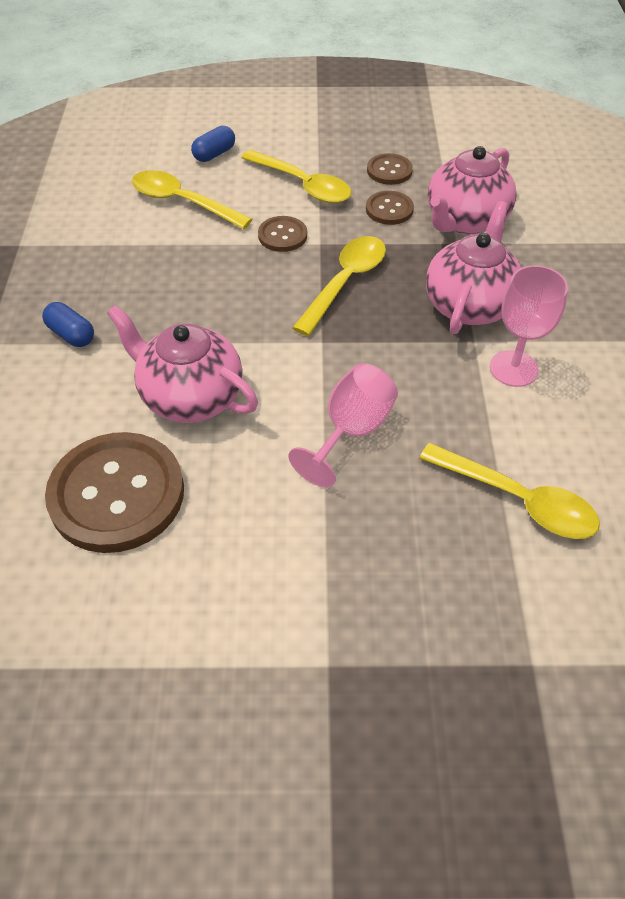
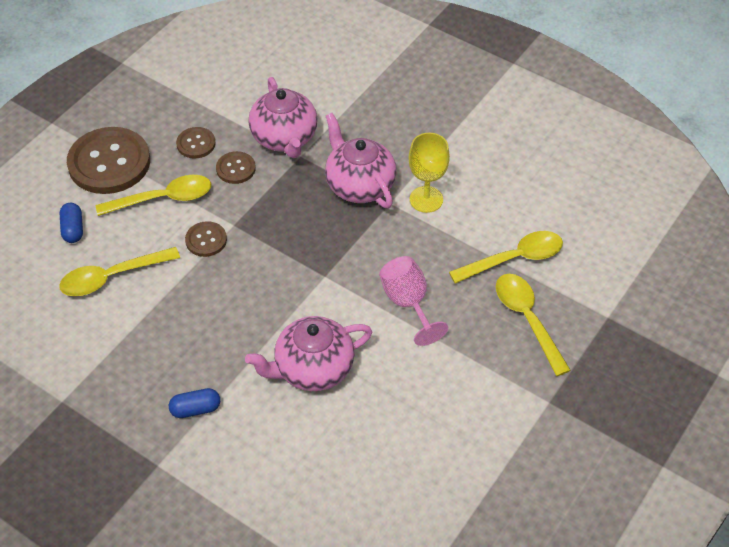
camera: 55 degrees left, 0 degrees up
brown button [45,432,184,553] -> brown button moved to [67,127,150,194]
yellow spoon [292,236,386,336] -> yellow spoon moved to [496,274,571,376]
pink goblet [490,265,568,387] -> yellow goblet [409,133,450,213]

